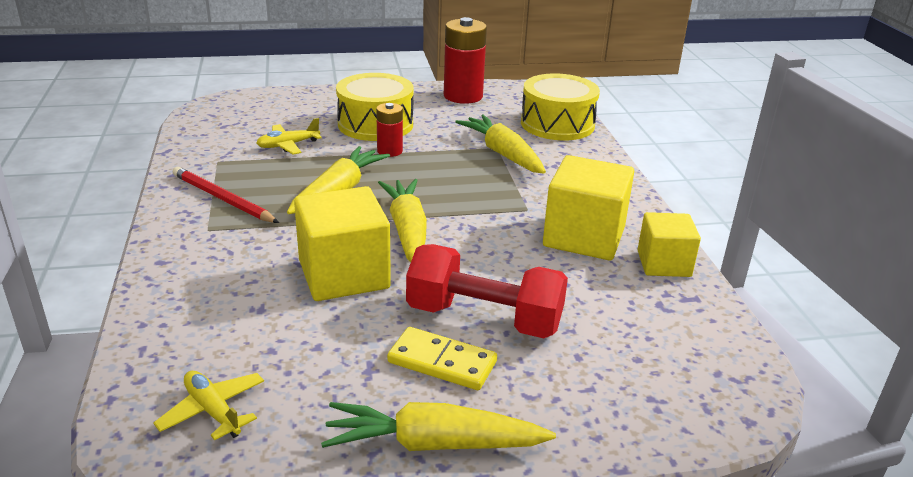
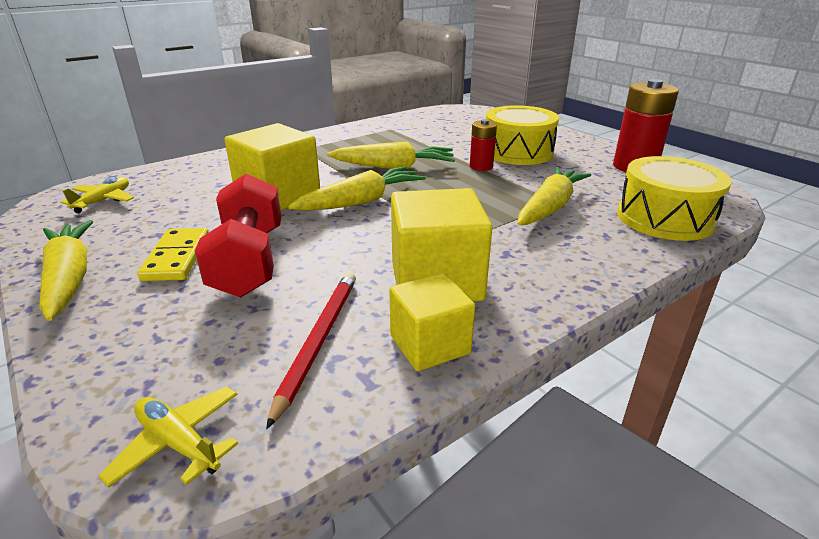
camera: 65 degrees right, 0 degrees up
red pencil [173,167,279,223] -> red pencil moved to [266,272,356,429]
yellow plane [256,118,322,154] -> yellow plane moved to [98,386,238,488]

